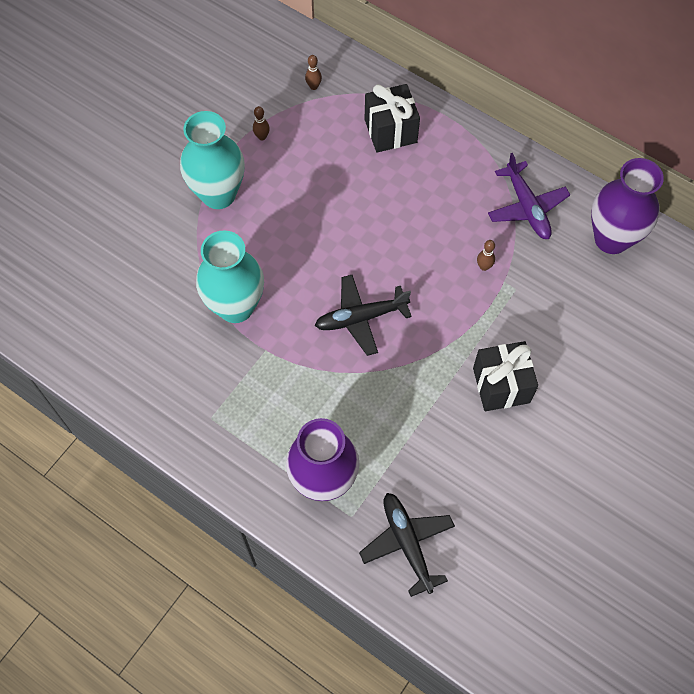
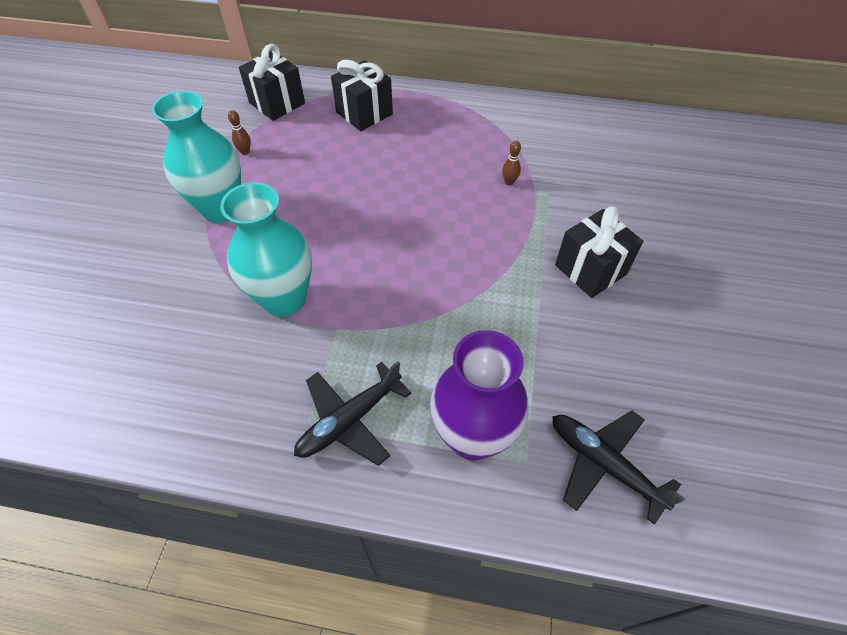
camera: 25 degrees left, 10 degrees down
brown bowling pin [305,55,322,90] -> black gift [239,44,305,121]
black plane [315,275,412,356] -> black plane moved to [294,362,411,466]
purple plane [488,153,570,239] -> none
purple vase [591,158,664,254] -> none

